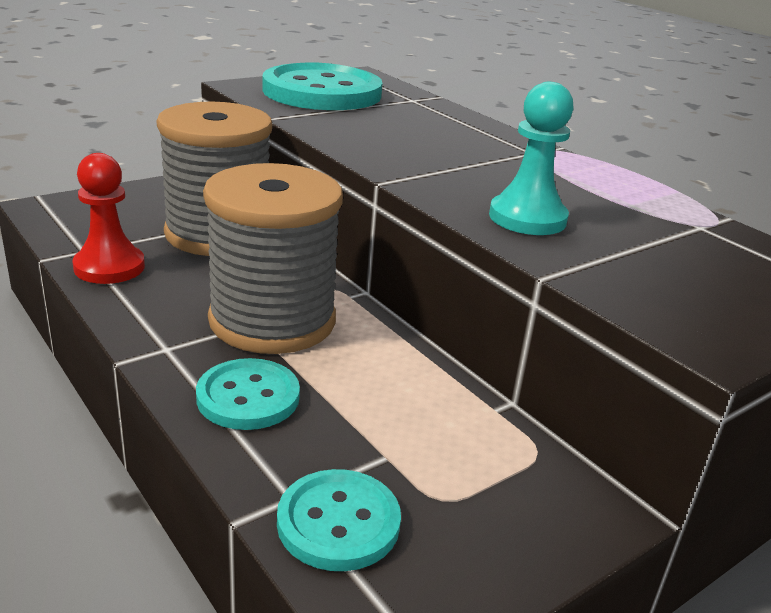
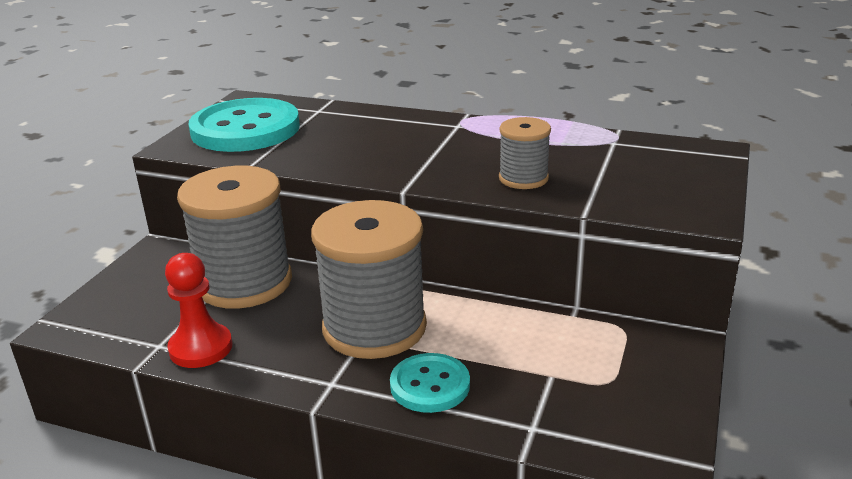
camera: 30 degrees left, 0 degrees up
turquoise button [277,469,401,571] -> none
turquoise pawn [489,82,574,235] -> grey spool [499,117,551,189]

